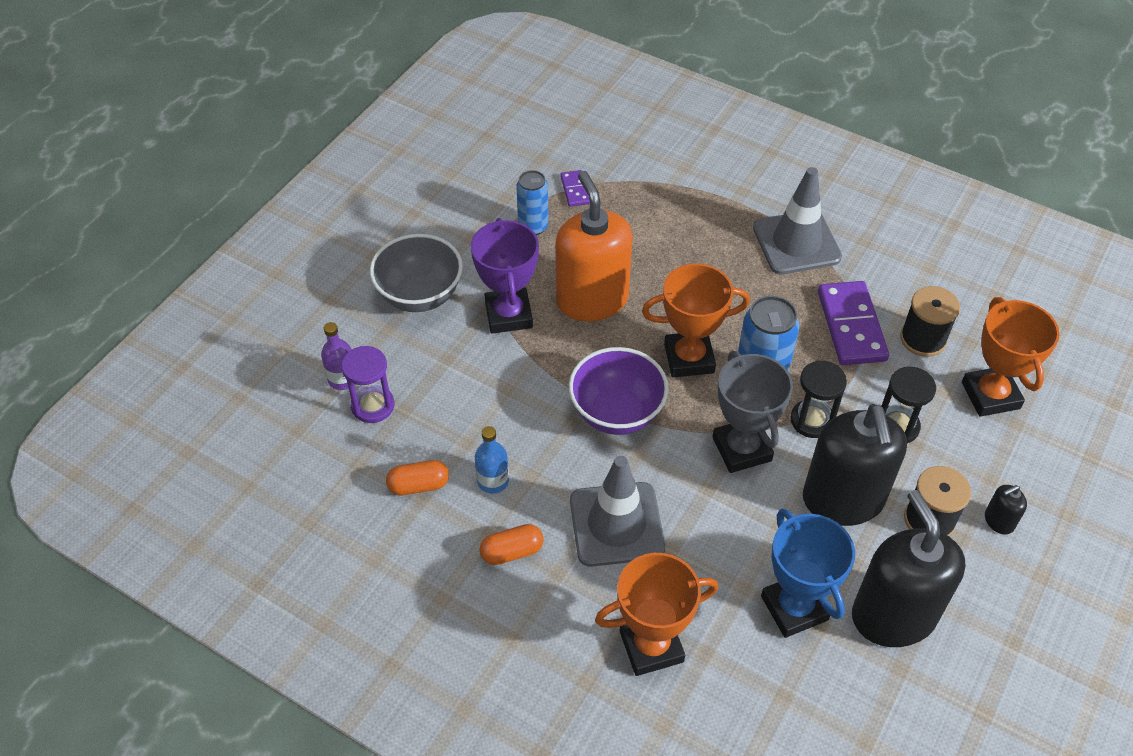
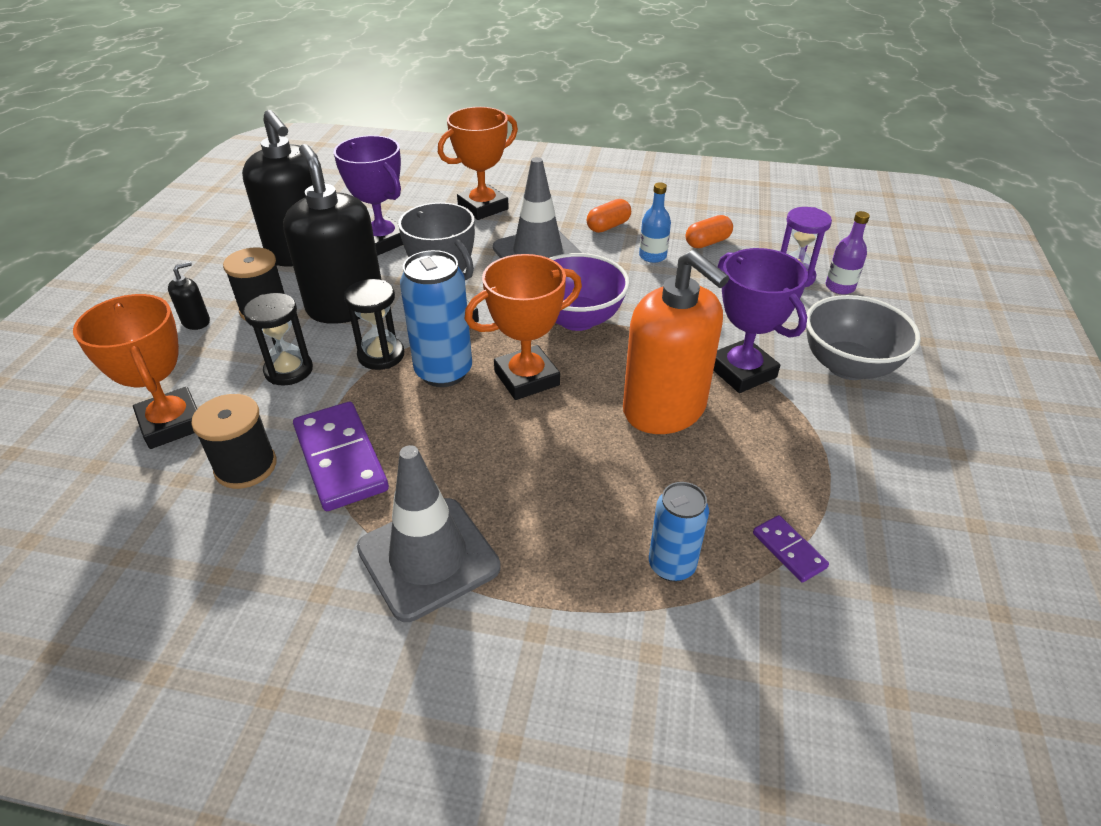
camera: 160 degrees right, 10 degrees down
blue can [516,170,549,235] -> blue can moved to [649,482,709,582]
blue trophy [761,509,855,638] -> purple trophy [334,135,403,256]

